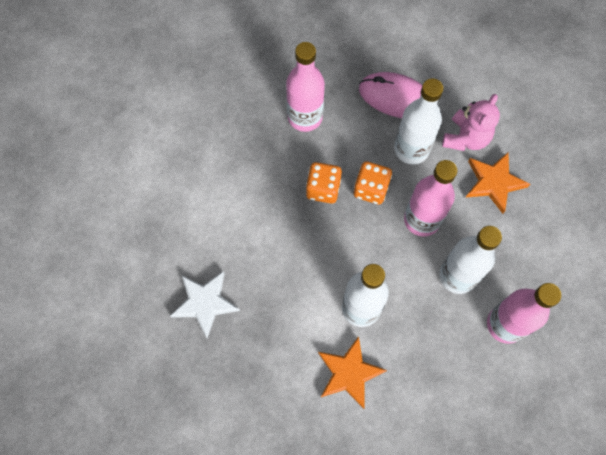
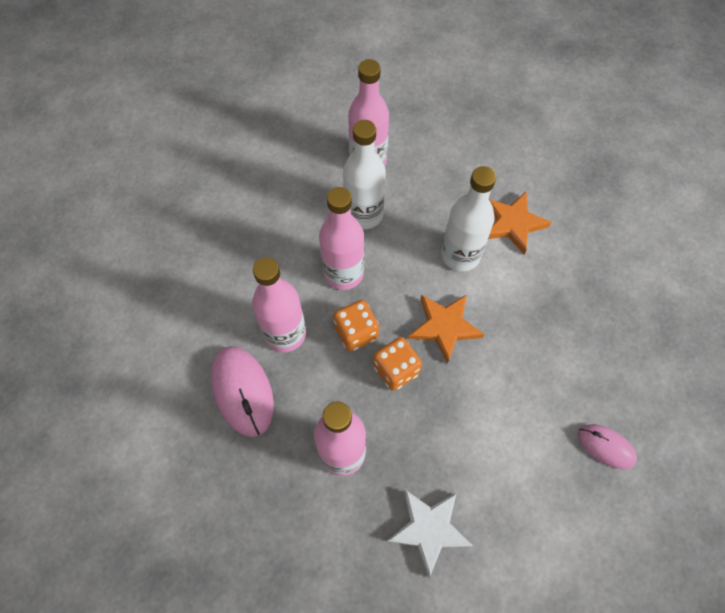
camera: 135 degrees left, 5 degrees down
white star [170,271,240,338] -> white star moved to [386,490,473,578]
white bottle [394,79,443,164] -> pink bottle [252,257,306,352]
pink teddy bear [442,94,500,151] -> none
orange star [465,153,530,214] -> orange star moved to [408,294,485,364]
none -> pink mouse [578,424,637,469]

